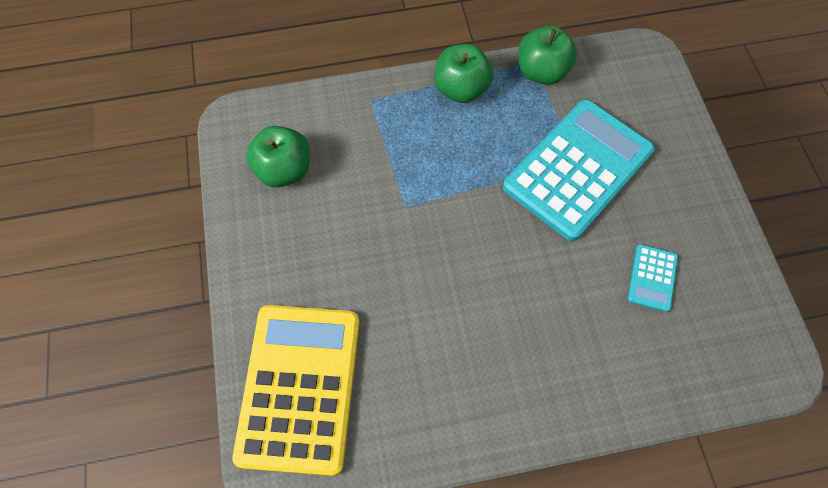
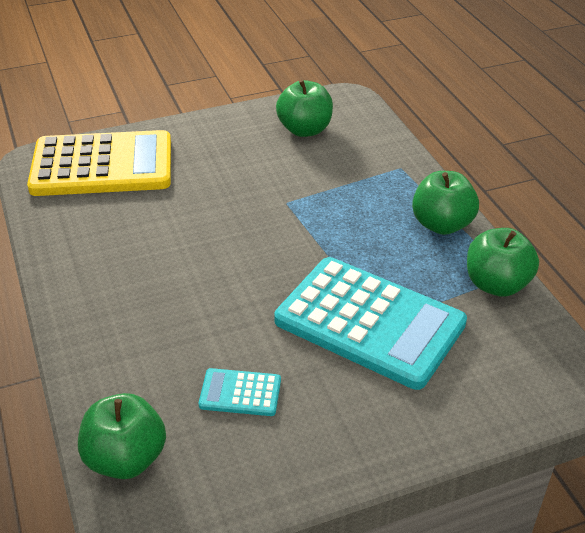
camera: 80 degrees right, 25 degrees down
none -> green apple [78,393,166,479]

